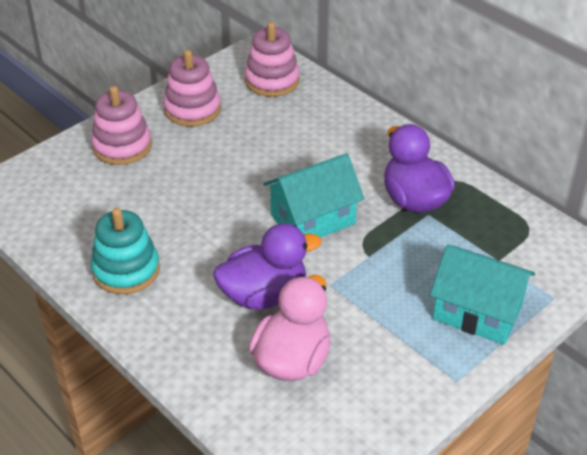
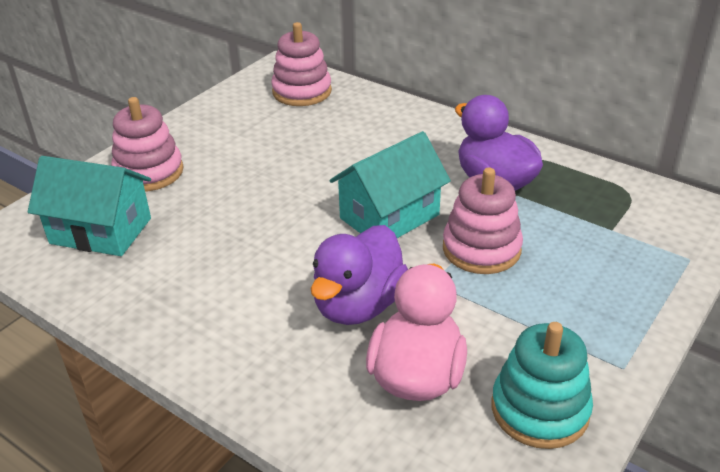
camera: 10 degrees left, 5 degrees down
turquoise stacking toy [91,208,160,294] -> turquoise stacking toy moved to [492,322,593,449]
pink stacking toy [163,50,221,127] -> pink stacking toy moved to [443,167,523,274]
purple duck [213,223,321,310] -> purple duck turned 150 degrees clockwise [310,225,408,325]
turquoise house [430,245,535,345] -> turquoise house moved to [27,156,151,256]

